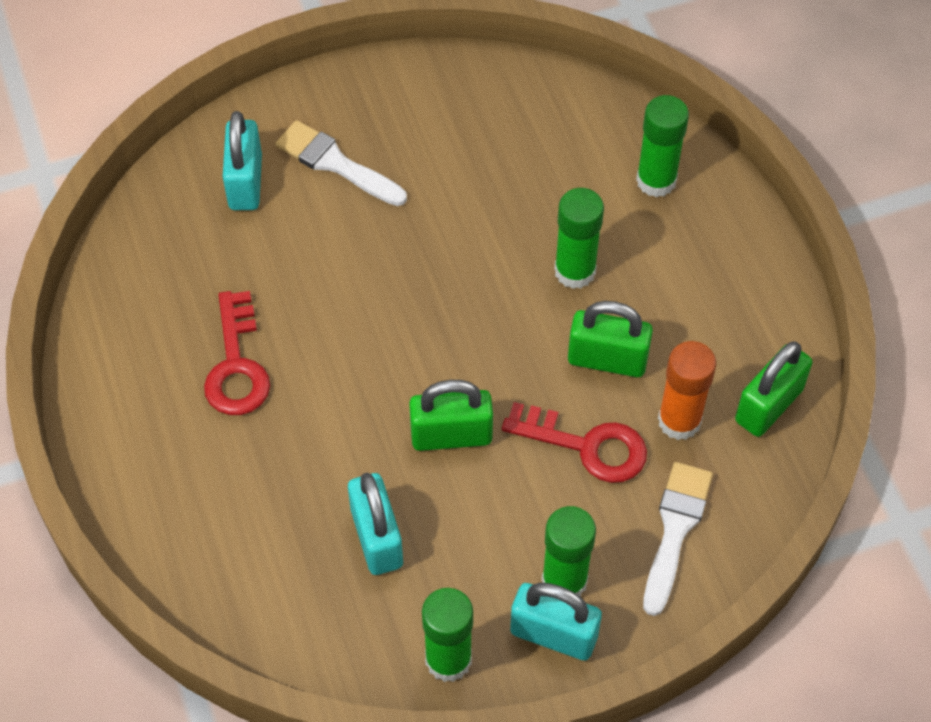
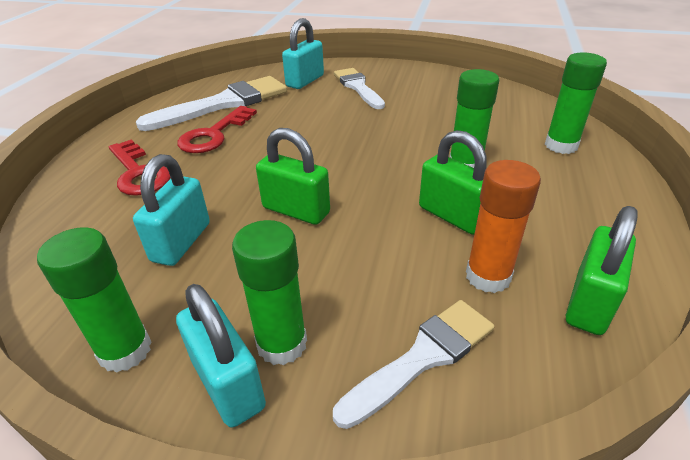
camera: 35 degrees right, 20 degrees down
red key [502,402,647,483] -> red key moved to [109,139,171,196]
green padlock [735,342,812,437] -> green padlock turned 45 degrees counterclockwise [566,206,638,335]
none -> white brush [136,76,287,131]

